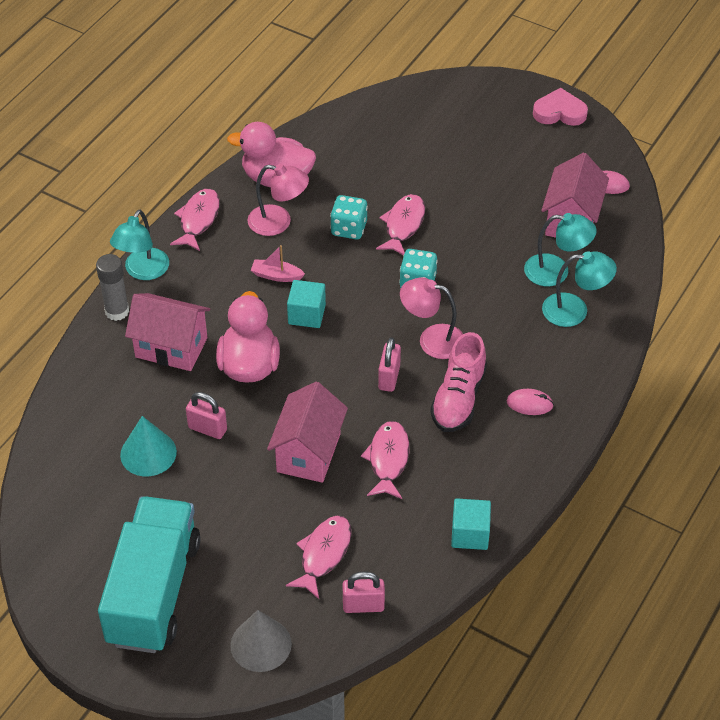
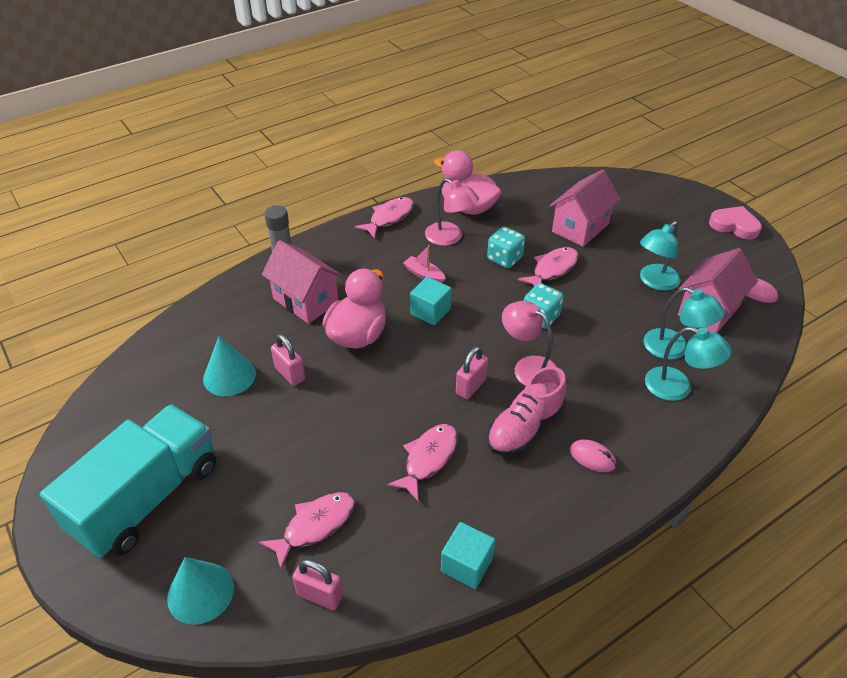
camera: 25 degrees right, 5 degrees down
turquoise lamp [110,210,169,280] -> turquoise lamp moved to [640,221,680,291]
grey cone [230,610,292,672] -> turquoise cone [167,557,234,625]
pink house [267,382,348,483] -> pink house moved to [550,169,621,247]

